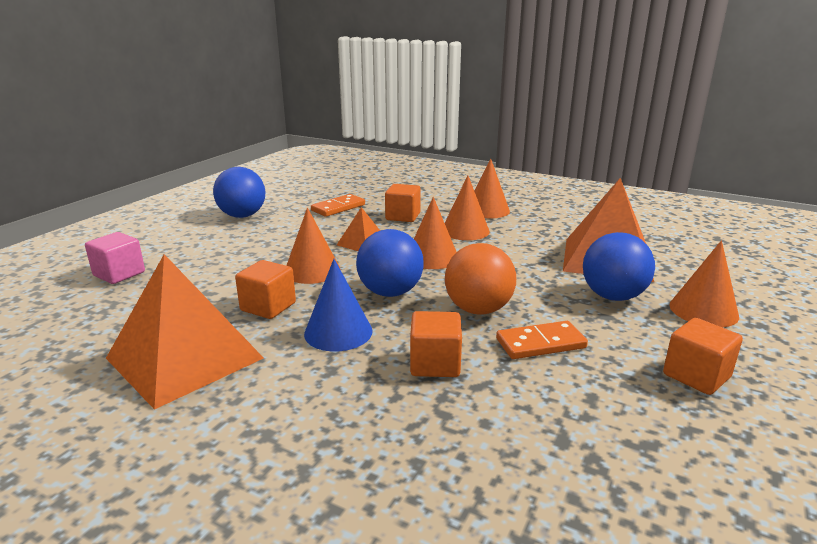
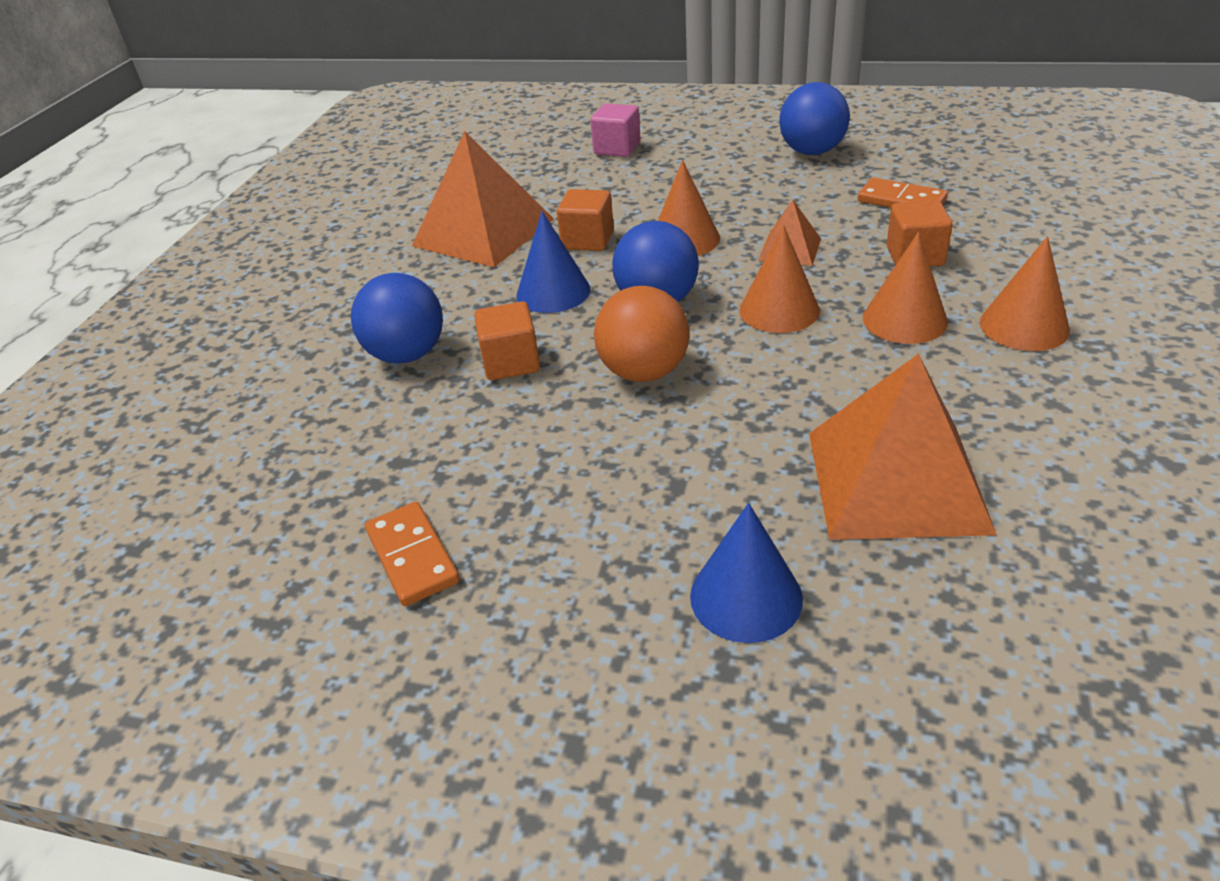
camera: 80 degrees right, 15 degrees up
orange domino [496,321,588,359] -> orange domino moved to [365,502,460,606]
blue ball [583,232,655,301] -> blue ball moved to [351,273,443,363]
orange cube [663,318,743,395] -> none
orange cone [669,240,739,327] -> blue cone [690,503,803,643]

